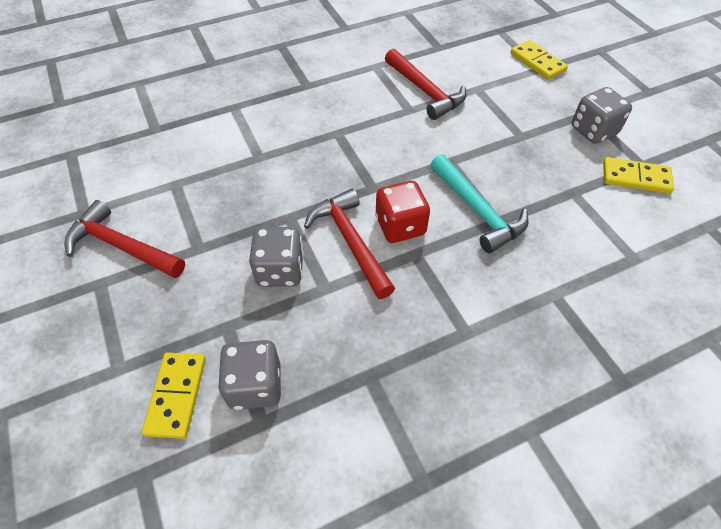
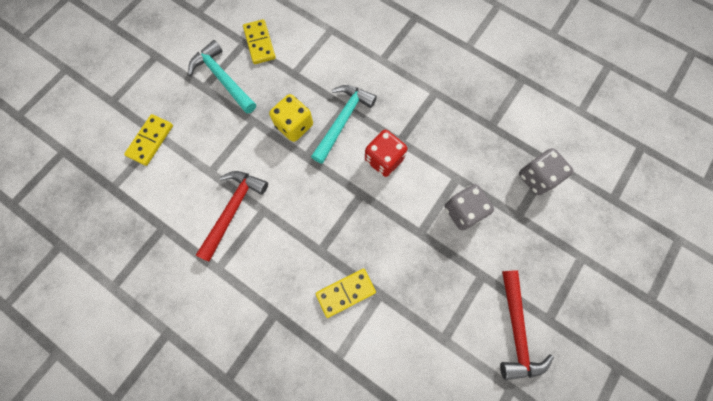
camera: 120 degrees left, 20 degrees up
yellow domino [142,352,206,439] -> yellow domino moved to [316,268,376,318]
red hammer [304,189,395,299] -> none
grey dice [572,87,632,144] -> turquoise hammer [188,40,256,114]
none -> yellow dice [269,94,313,142]

